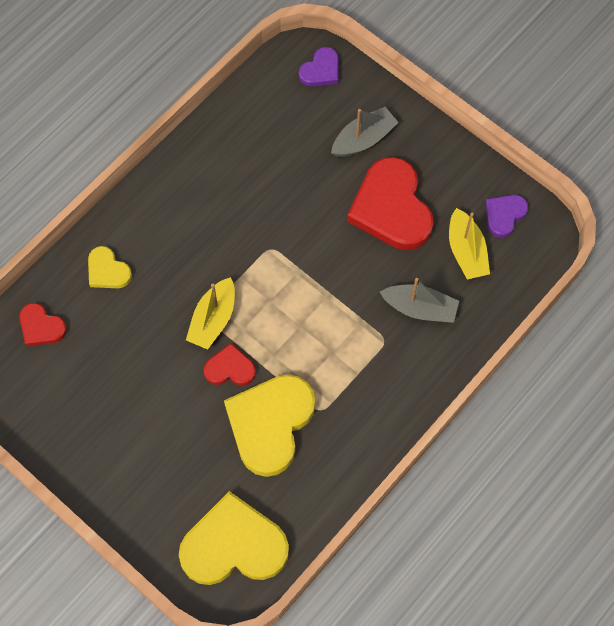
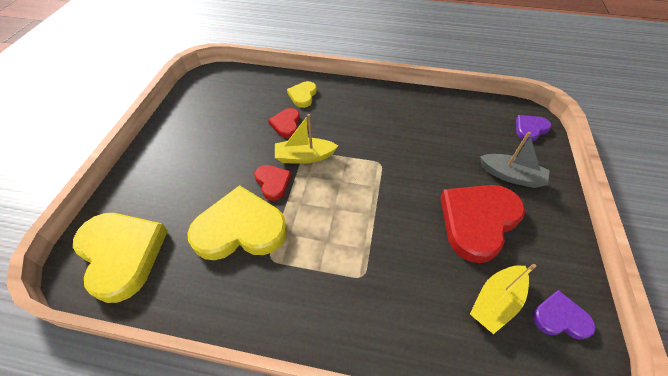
camera: 60 degrees right, 15 degrees down
red heart [19,303,67,346] -> red heart moved to [268,108,300,138]
purple heart [299,47,338,86] -> purple heart turned 135 degrees clockwise [516,115,552,142]
grey boat [380,278,459,323] -> none

